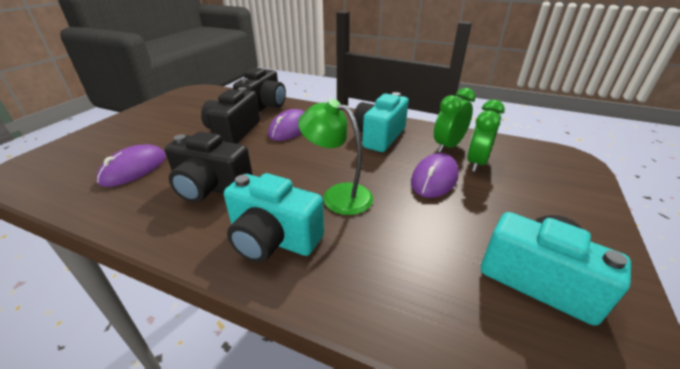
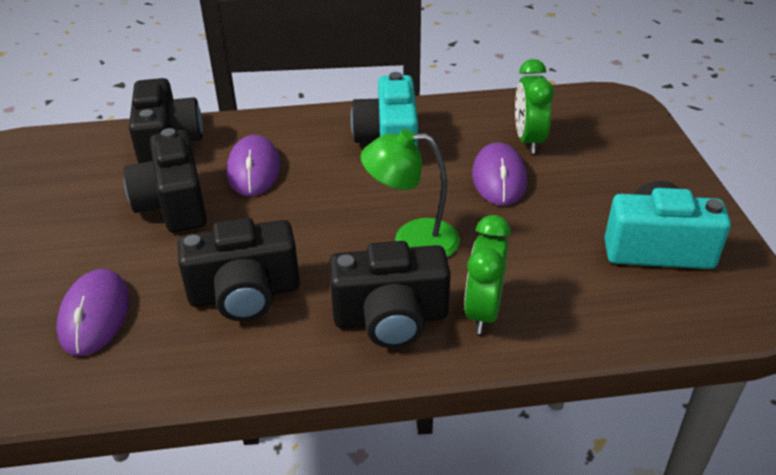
camera: 30 degrees left, 5 degrees up
turquoise camera [224,173,324,263] -> black camera [329,241,451,348]
green clock [434,88,476,153] -> green clock moved to [464,215,511,334]

